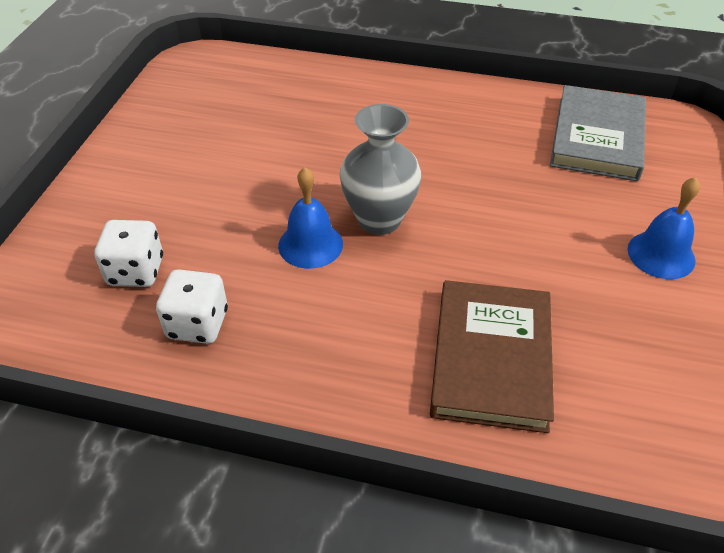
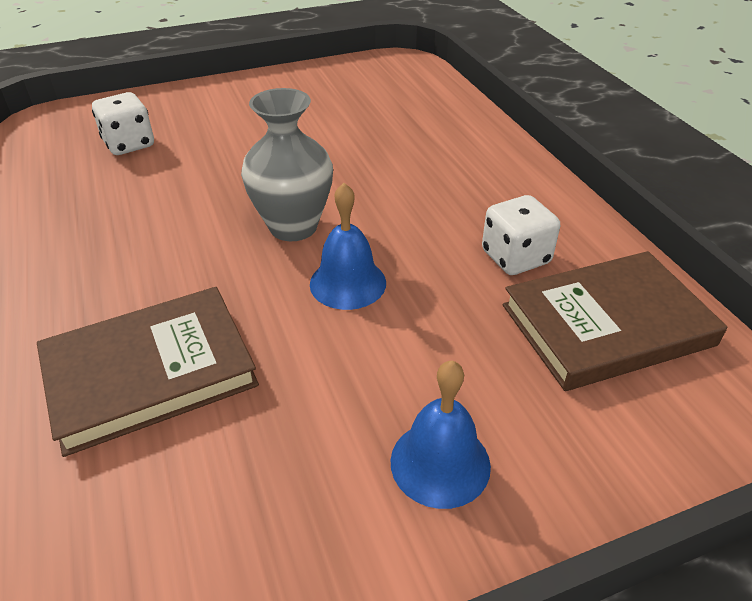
camera: 55 degrees right, 5 degrees down
white dice [156,269,228,344] -> white dice moved to [482,195,560,275]
blue bell [278,167,343,269] -> blue bell moved to [310,183,386,310]
grey book [550,85,646,181] -> brown book [503,251,727,391]

